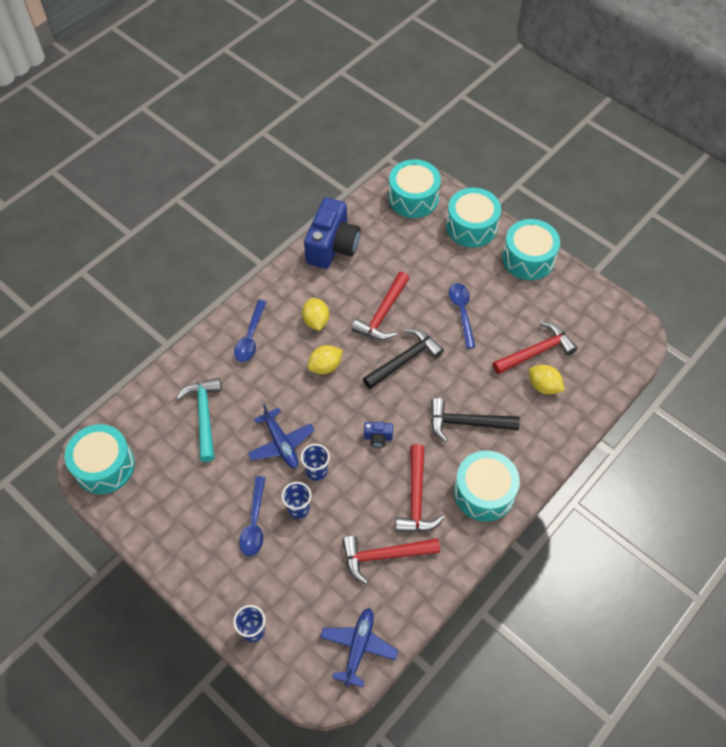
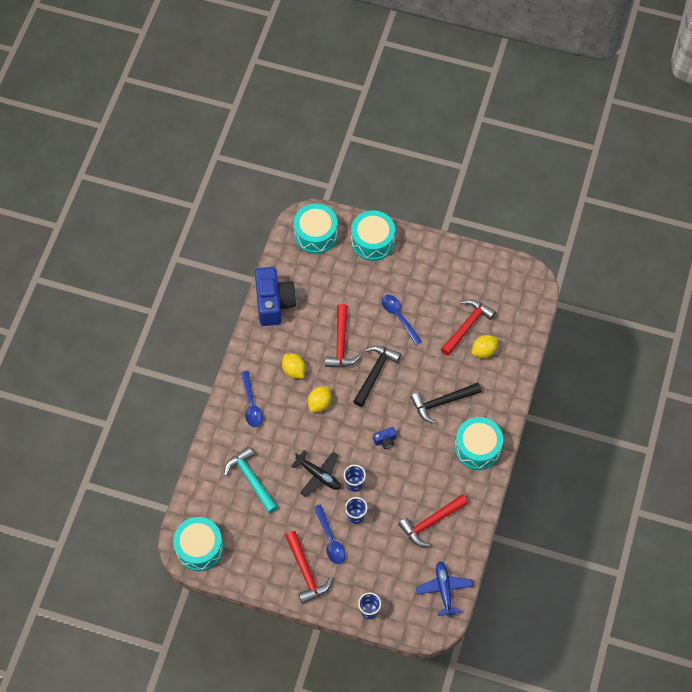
camera: 25 degrees left, 5 degrees up
blue plane [248,404,315,468] -> black plane [291,450,340,497]
red hammer [395,444,444,532] -> red hammer moved to [285,531,332,604]
turquoise drum [502,219,560,280] -> none
yellow lemon [529,365,565,394] -> yellow lemon turned 45 degrees counterclockwise [472,335,499,358]

